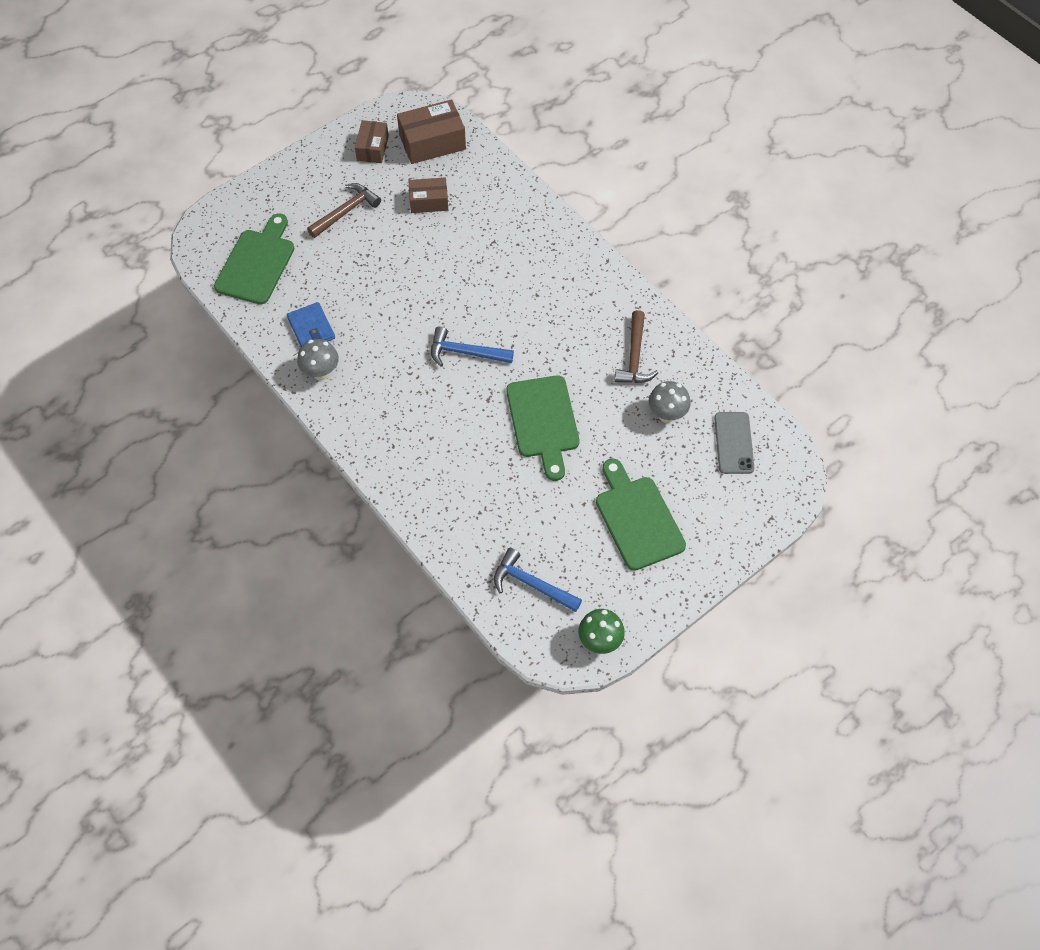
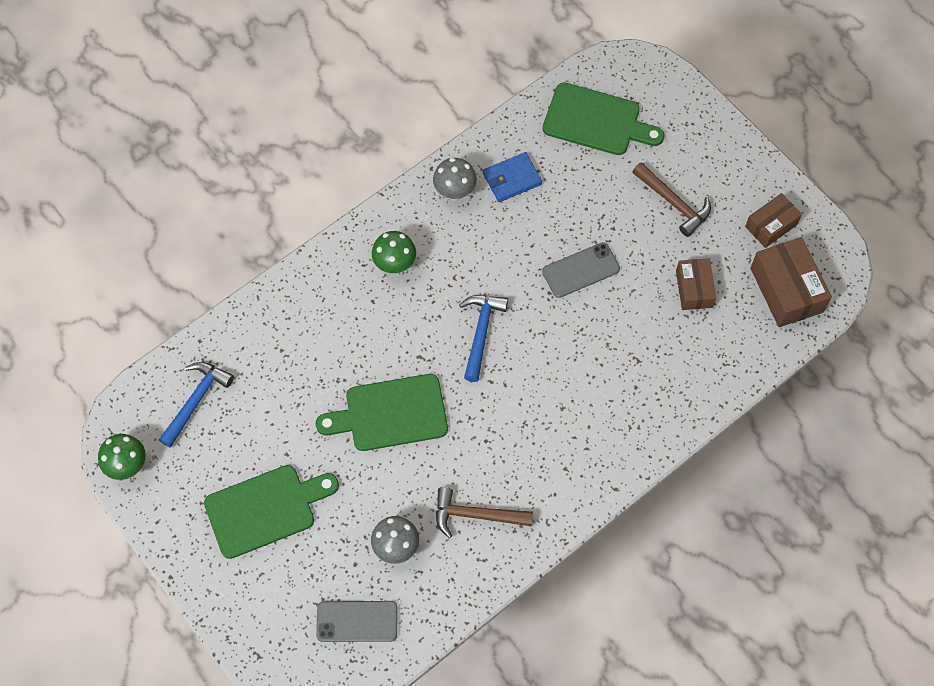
camera: 90 degrees right, 5 degrees up
brown box [355,120,389,163] -> brown box turned 45 degrees counterclockwise [745,193,802,248]
none -> green mushroom [372,231,416,274]
none -> grey phone [542,242,620,298]

